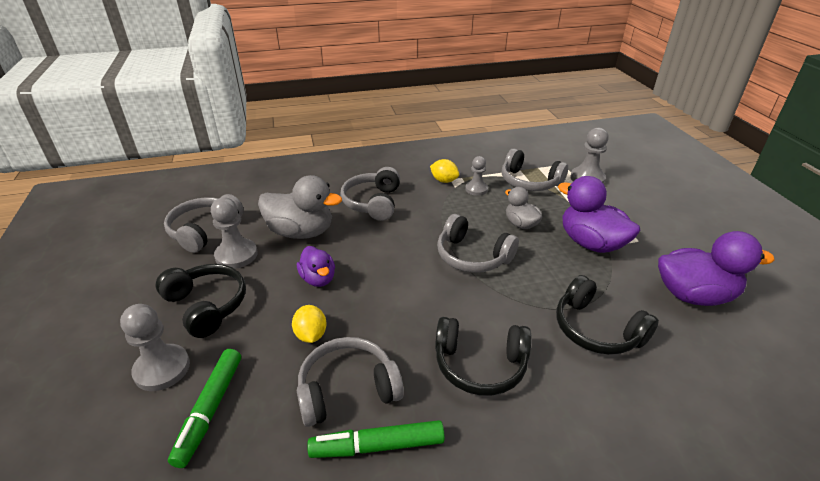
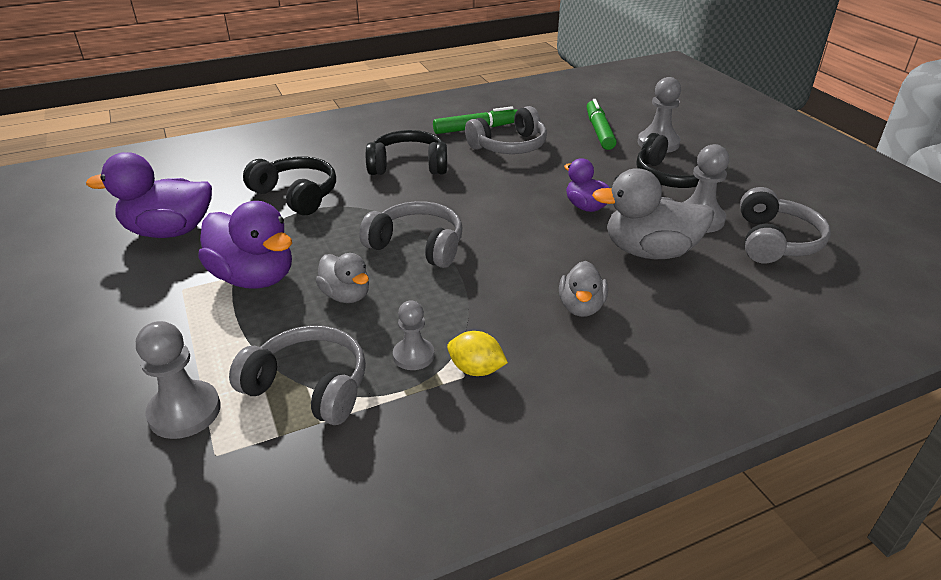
camera: 170 degrees right, 0 degrees up
yellow lemon [292,305,327,343] -> none
grey headphones [340,167,400,221] -> grey duck [559,261,608,317]

